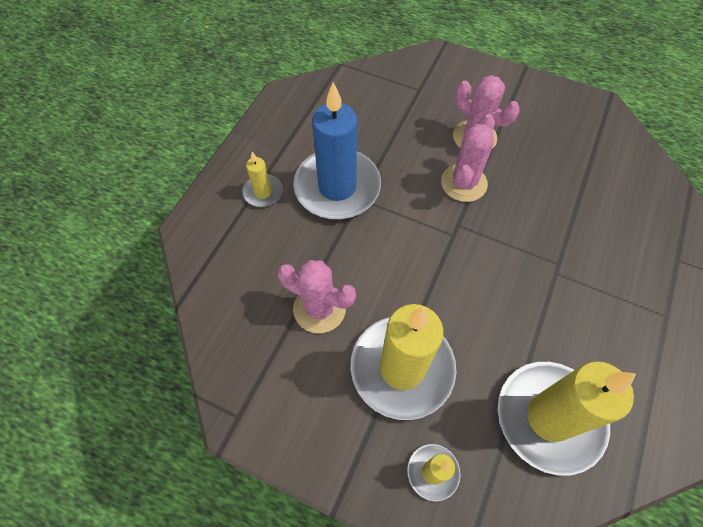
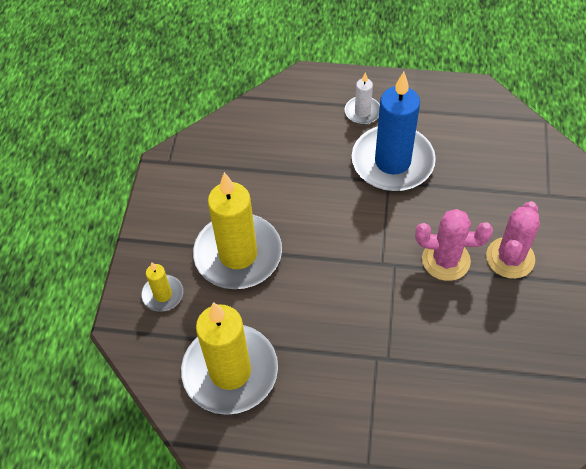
camera: 75 degrees right, 5 degrees down
yellow candle [242,152,283,207] -> white candle [345,72,380,124]
pink cactus [278,260,356,333] -> none

